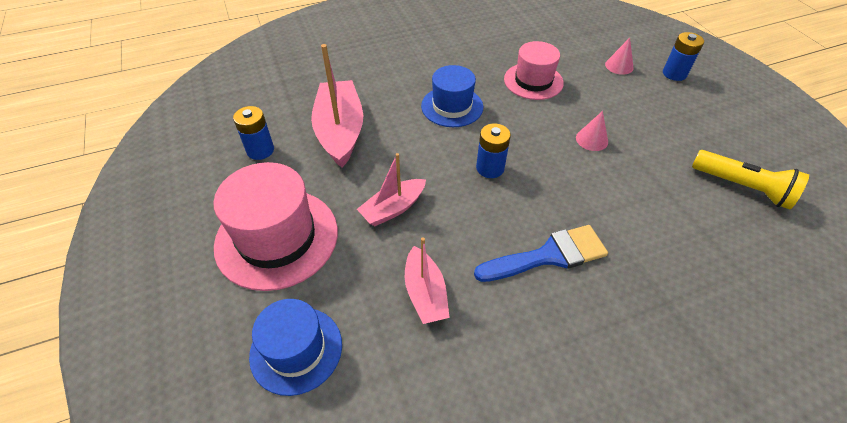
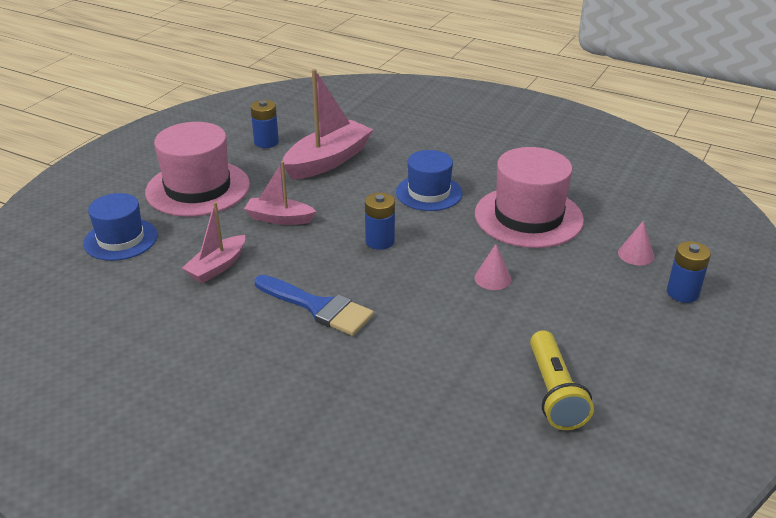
camera: 50 degrees right, 15 degrees down
pink hat [504,41,564,100] -> pink hat [475,147,584,248], size x1.56

